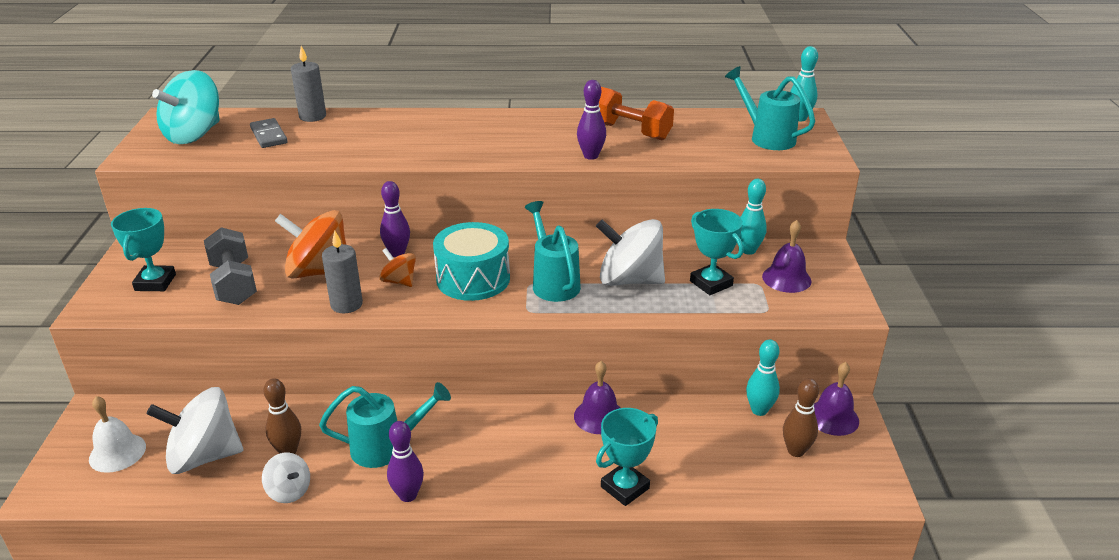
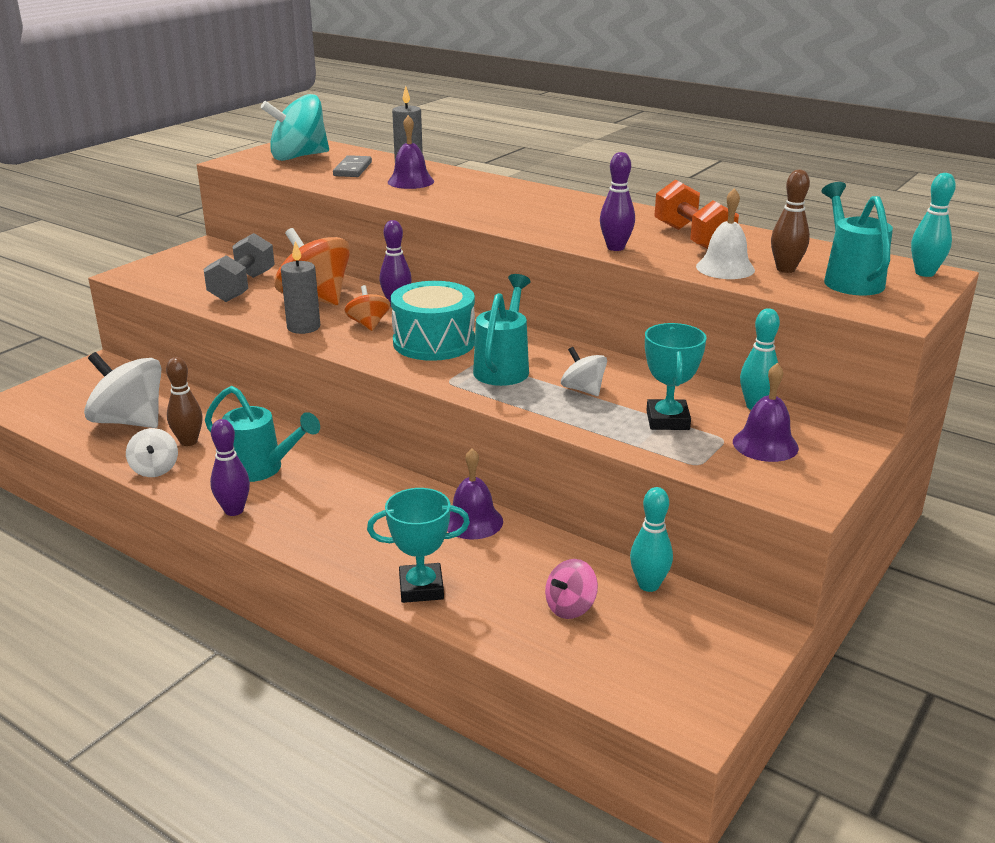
camera: 35 degrees right, 5 degrees down
white bell [89,396,146,473] -> white bell moved to [696,188,755,279]
turquoise trophy [111,208,176,291] -> none
white spinning top [596,219,665,286] -> white spinning top [561,347,607,396], size x0.52
brown bowling pin [783,378,819,457] -> brown bowling pin moved to [771,170,810,273]
purple bell [814,362,859,436] -> purple bell moved to [388,115,434,189]
none -> pink spinning top [545,559,598,619]

